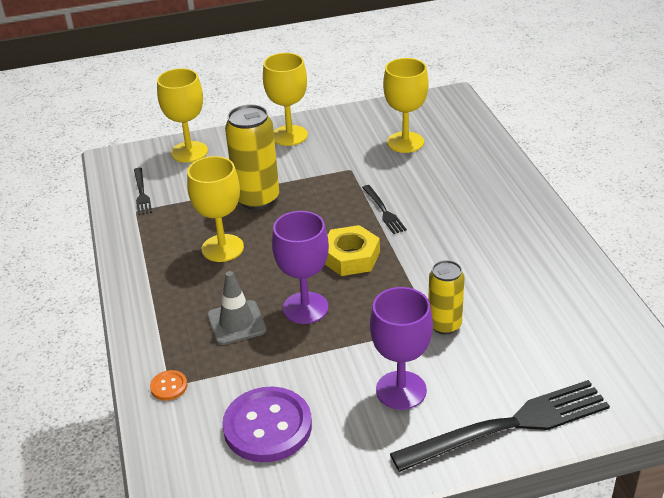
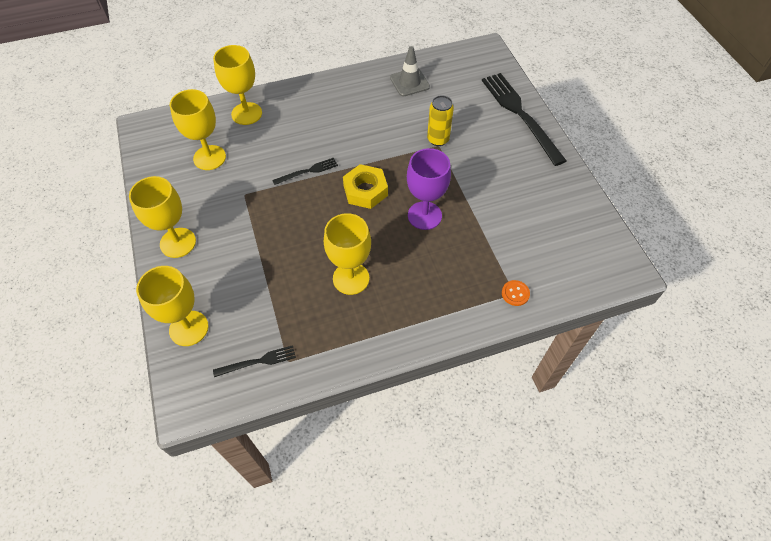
camera: 95 degrees left, 20 degrees up
grey traffic cone [207,271,267,345] -> grey traffic cone moved to [390,46,430,97]
purple button [222,387,312,462] -> none
yellow can [225,104,279,210] -> none
purple goblet [370,287,433,410] -> none
none -> yellow goblet [213,45,262,125]

